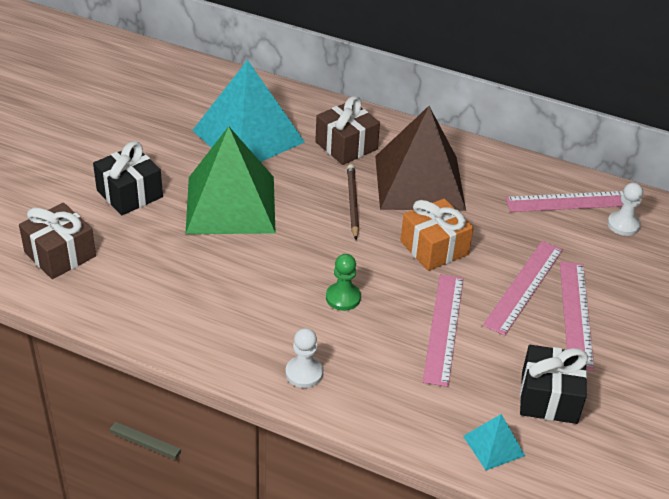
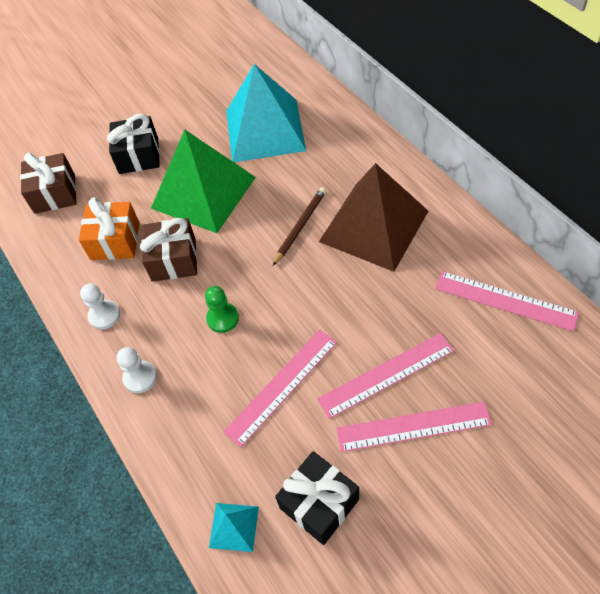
camera: 40 degrees right, 15 degrees up
brown gift [315,96,380,165] -> brown gift moved to [140,218,197,282]
orange gift [400,198,474,271] -> orange gift moved to [79,197,139,260]
pink ruler [560,262,594,371] -> pink ruler turned 45 degrees clockwise [336,401,492,452]
white pawn [607,182,643,236] -> white pawn moved to [80,284,120,330]

